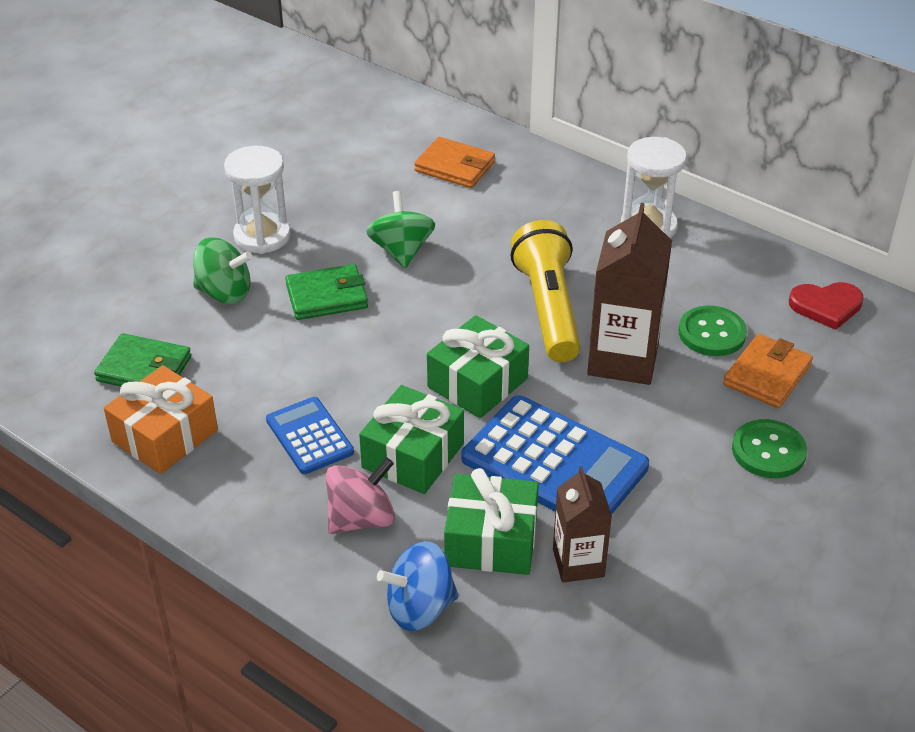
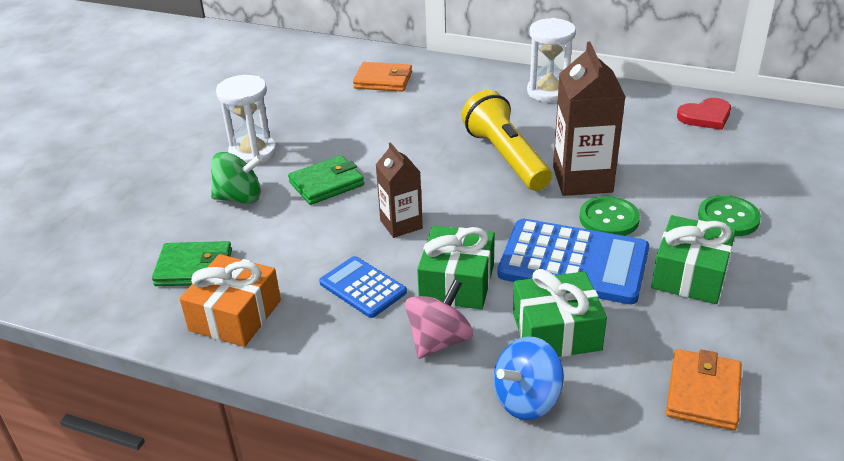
camera: 15 degrees left, 5 degrees down
green spinning top [366,191,435,269] -> none
green gift [427,315,529,418] -> green gift moved to [651,215,736,304]
brown carton [553,466,612,583] -> brown carton moved to [376,142,423,238]
green button [678,306,747,356] -> green button moved to [579,196,640,236]
orange wallet [723,334,813,408] -> orange wallet moved to [666,349,742,431]

